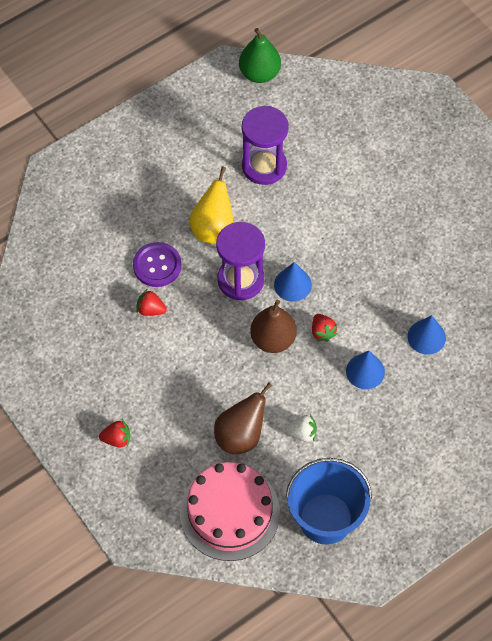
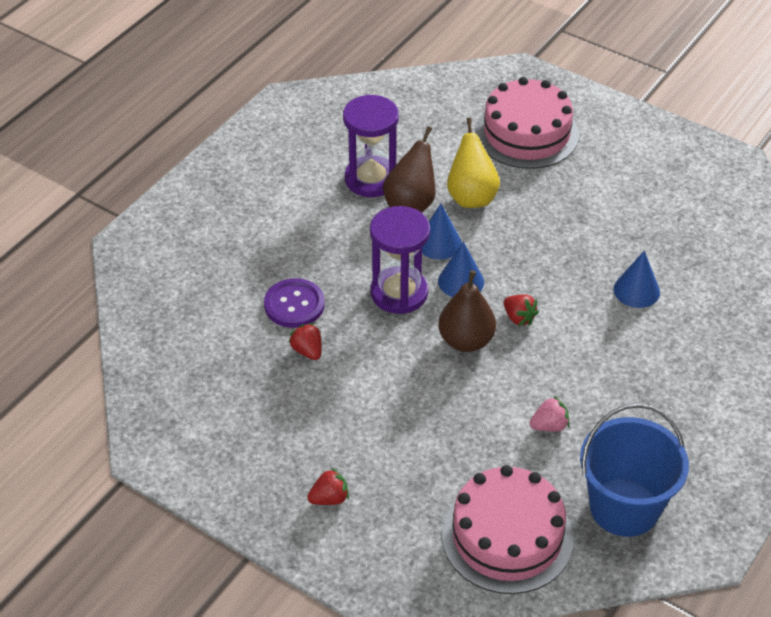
camera: 20 degrees left, 15 degrees down
red strawberry [136,289,167,316] -> red strawberry turned 60 degrees clockwise [288,323,322,360]
yellow pear [189,166,234,243] -> yellow pear moved to [447,118,500,208]
brown pear [214,382,272,455] -> brown pear moved to [383,126,435,212]
green pear [239,28,281,83] -> none
white strawberry [285,414,317,442] -> pink strawberry [530,396,570,431]
blue cone [346,351,385,389] -> blue cone moved to [422,203,462,260]
none -> pink cake [475,77,579,169]

